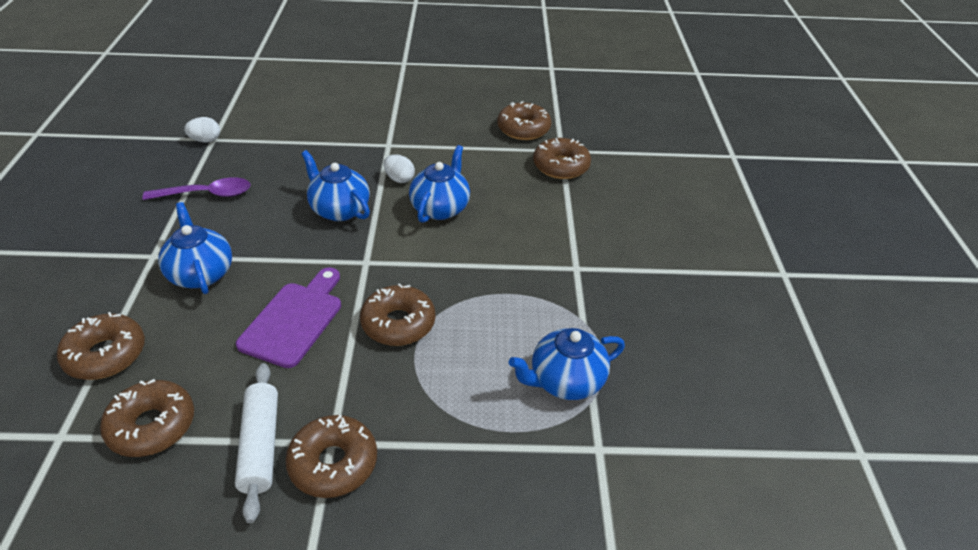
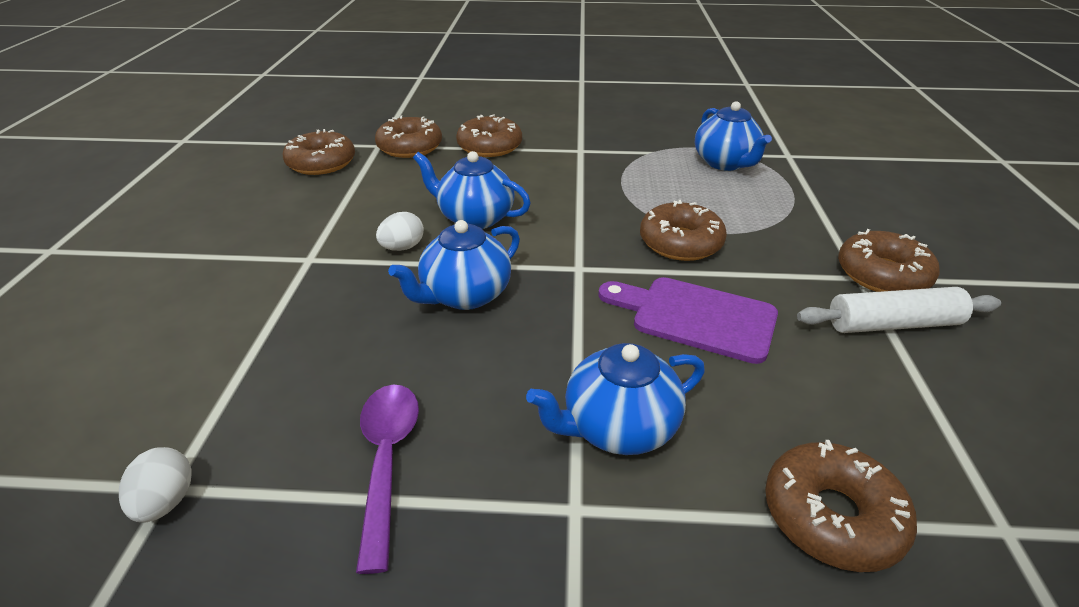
camera: 85 degrees left, 5 degrees down
brown donut [100,379,194,457] -> brown donut moved to [456,114,522,157]

